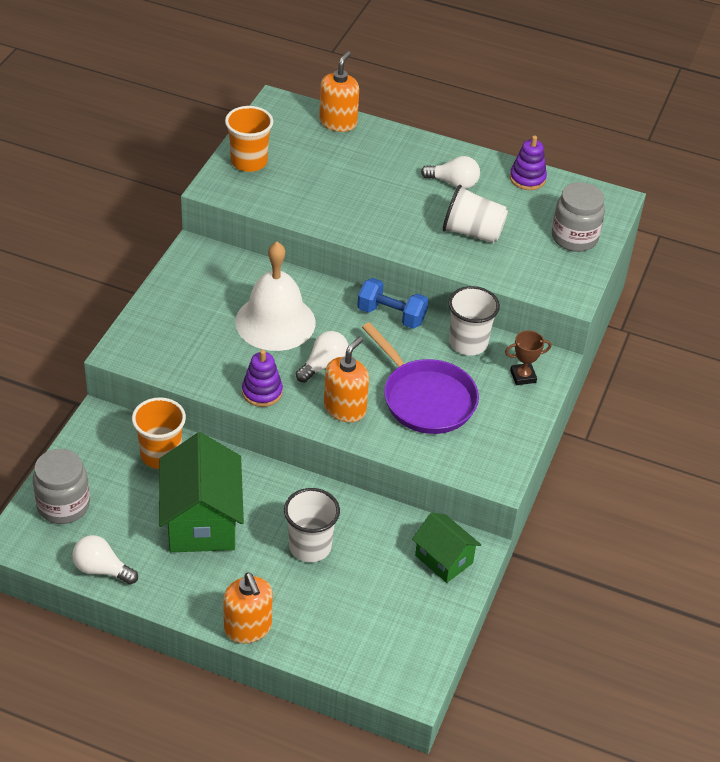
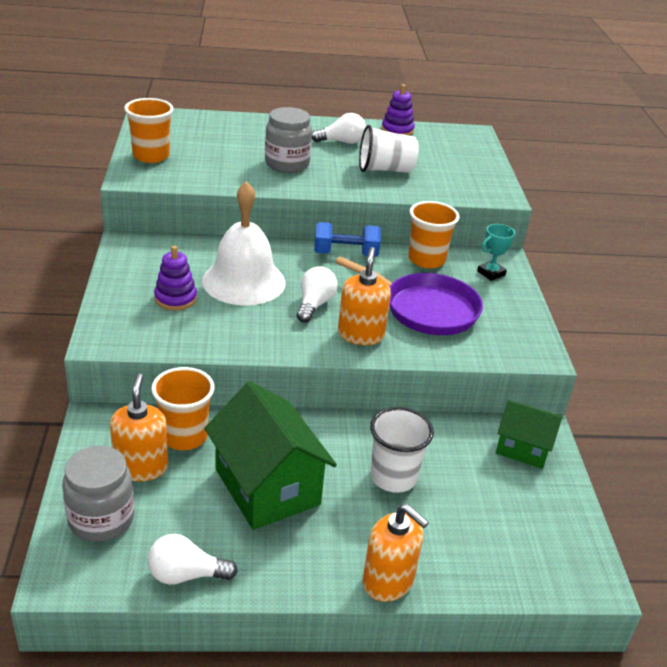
camera: 25 degrees left, 10 degrees down
purple stacking toy [242,350,283,407] -> purple stacking toy moved to [154,246,197,310]
orange soap dispenser [319,51,359,132] -> orange soap dispenser moved to [110,374,168,482]
white cup [448,286,500,355] -> orange cup [408,201,460,269]
brown trophy [505,330,552,385] -> turquoise trophy [477,224,515,281]
grey jar [552,182,605,252] -> grey jar moved to [265,107,312,173]

